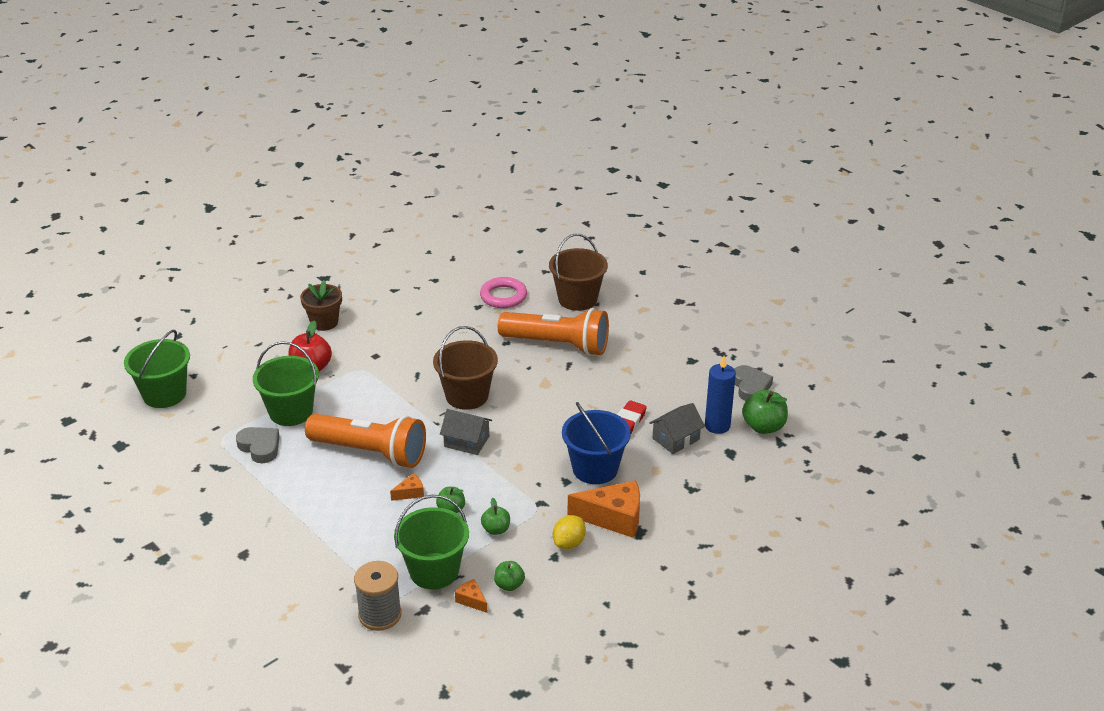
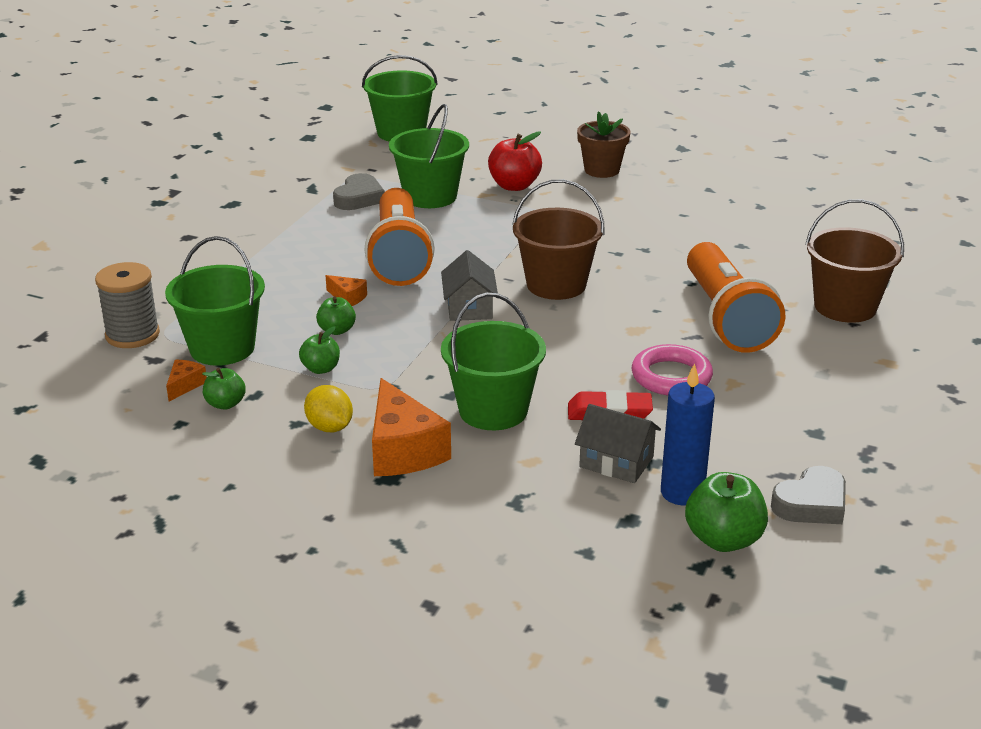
camera: 65 degrees right, 5 degrees down
pink ring [480,277,527,308] -> pink ring moved to [632,344,713,395]
yellow lemon [553,515,586,549] -> yellow lemon turned 45 degrees clockwise [304,385,353,432]
blue bucket [562,402,631,484] -> green bucket [441,293,546,430]

